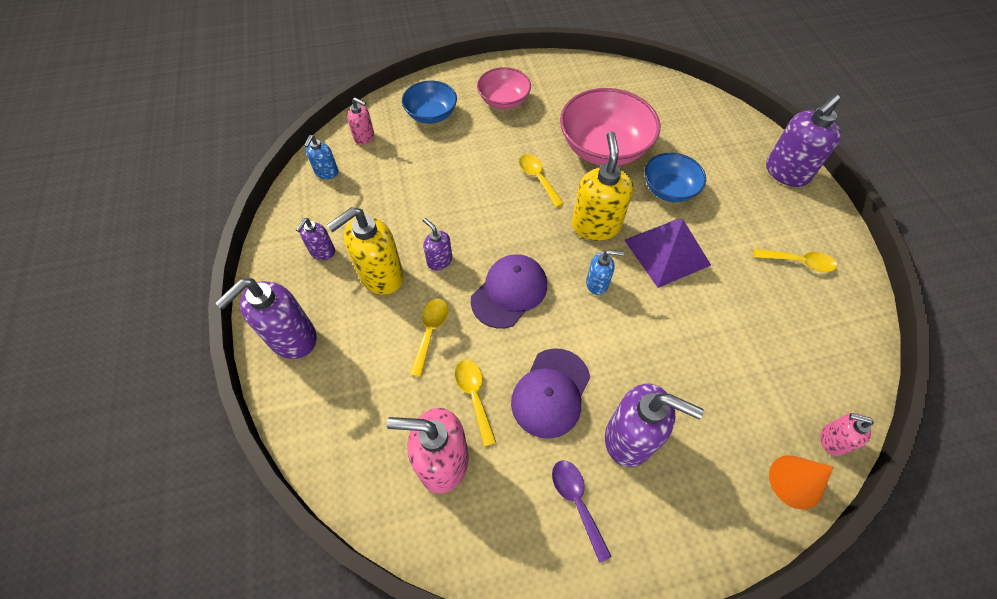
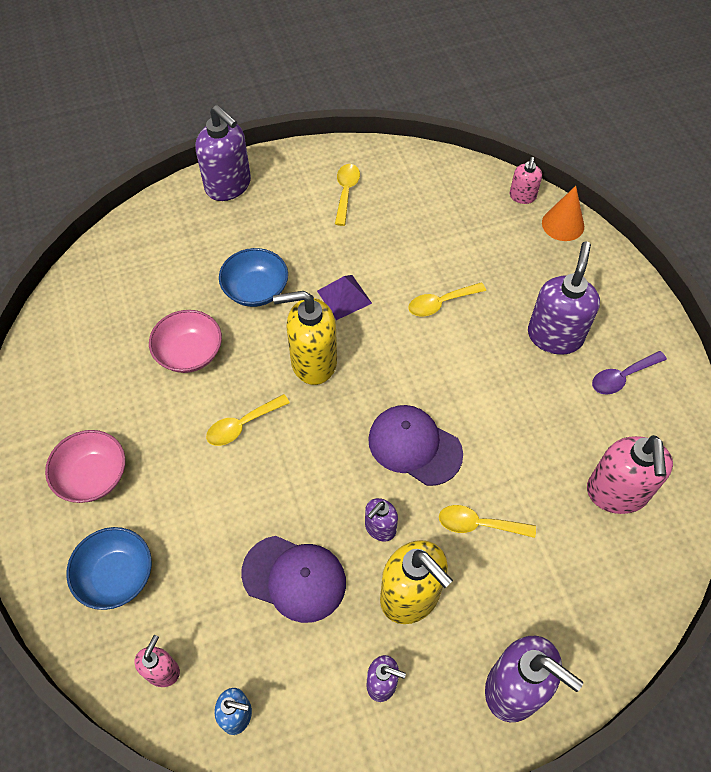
camera: 95 degrees left, 0 degrees up
yellow spoon [455,359,496,447] -> yellow spoon moved to [408,282,486,317]
purple cap [511,348,590,439] -> purple cap moved to [241,536,346,623]
pink bowl [560,88,660,166] -> pink bowl [149,310,222,373], size x0.59
blue soap dispenser [586,250,624,295] -> none
purple pyramid [624,219,711,288] -> purple pyramid [317,275,372,320], size x0.61

